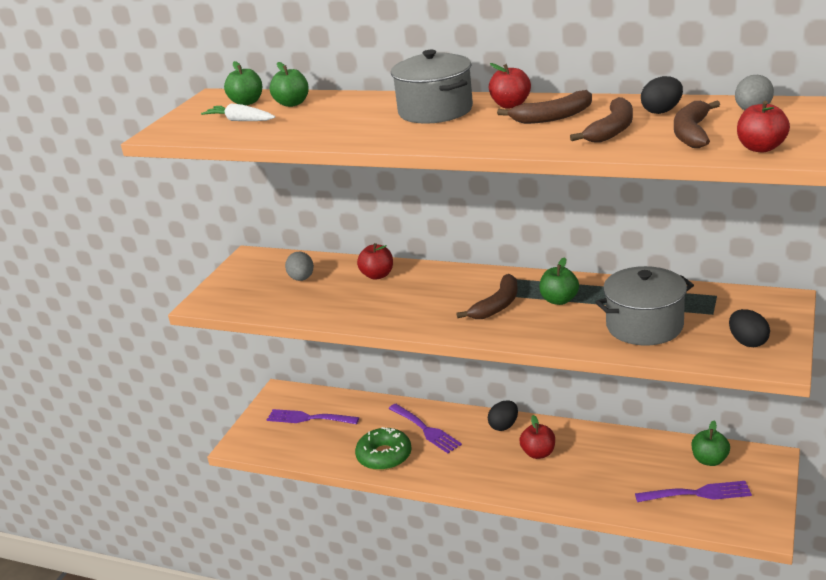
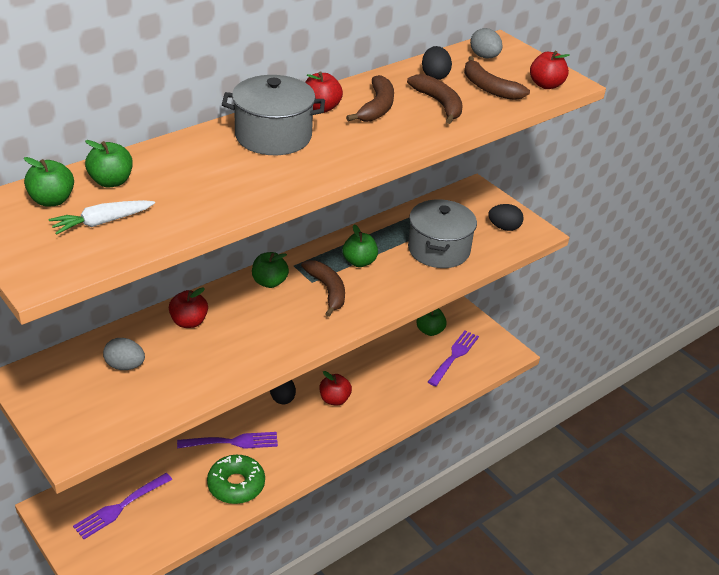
camera: 65 degrees left, 10 degrees up
none -> green apple [252,252,289,288]

